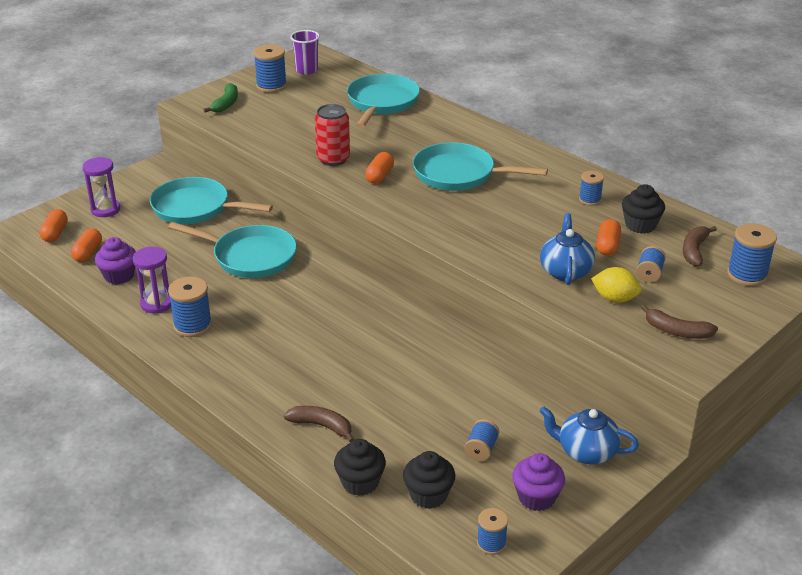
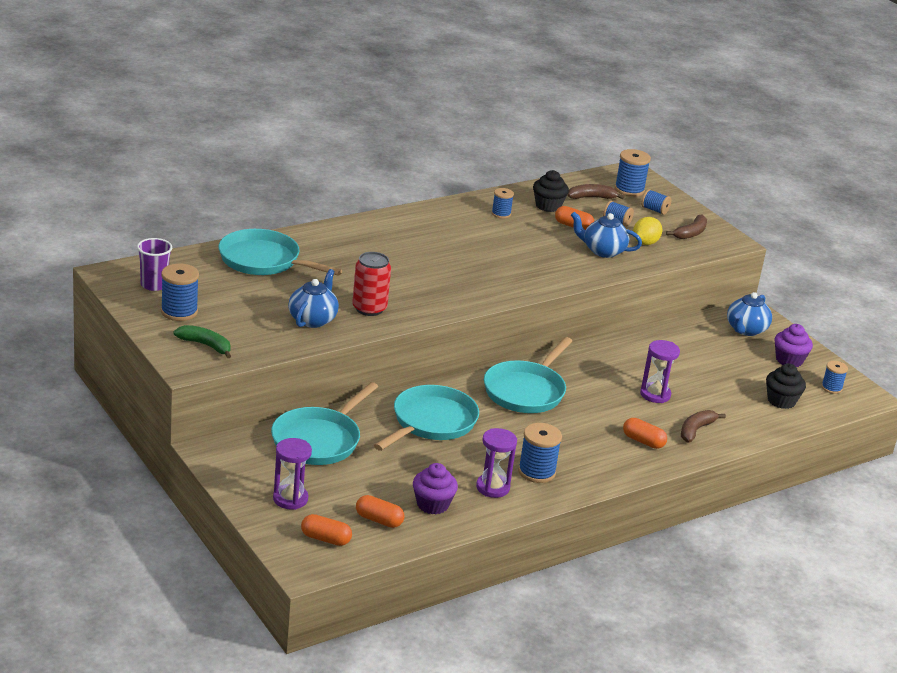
camera: 80 degrees left, 5 degrees down
black cupcake [334,439,386,496] -> none
orange capsule [365,152,394,184] -> orange capsule moved to [623,418,667,449]
turquoise pan [413,142,548,191] -> turquoise pan moved to [484,337,572,413]
blue spool [464,419,499,461] -> blue spool moved to [641,189,671,215]
brown banana [683,226,717,266] -> brown banana turned 135 degrees clockwise [568,184,624,199]
none -> blue teapot [288,269,339,328]
none -> purple hourglass [640,340,680,403]

